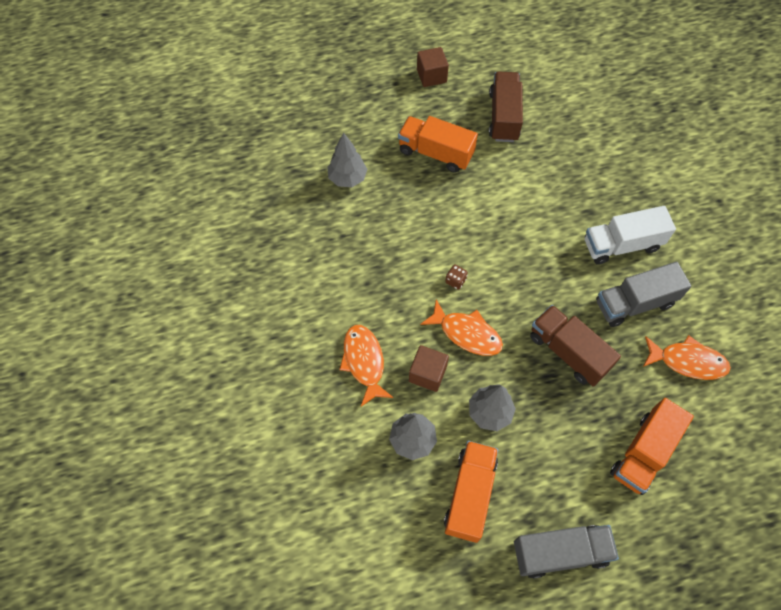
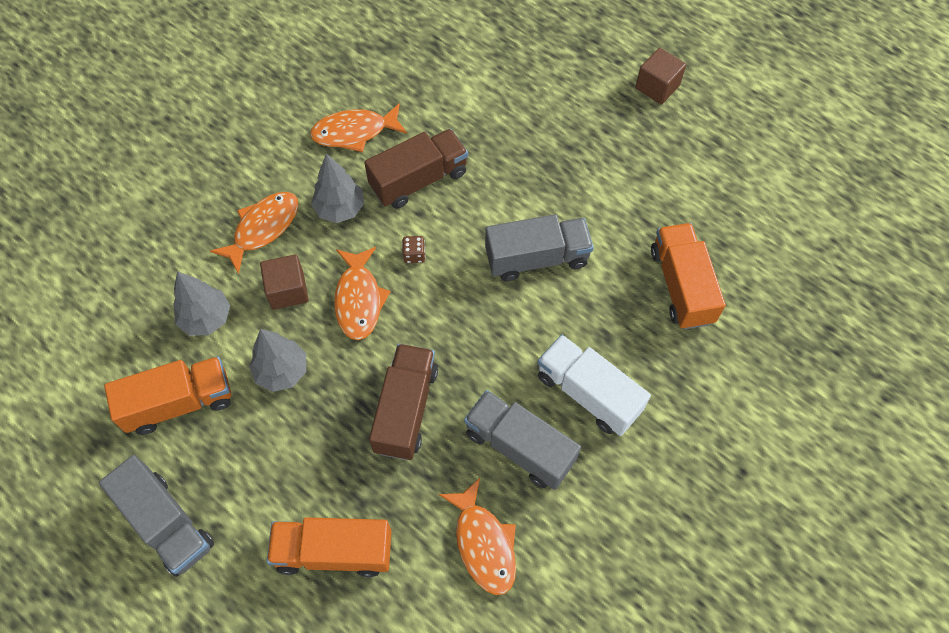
camera: 55 degrees right, 0 degrees up
grey tree [327,132,367,187] -> grey tree moved to [311,154,364,223]
orange truck [398,116,478,173] -> orange truck moved to [651,223,726,329]
brown truck [489,71,523,142] -> brown truck moved to [364,129,468,209]
none -> orange fish [310,103,407,152]
none -> grey truck [485,214,594,281]

